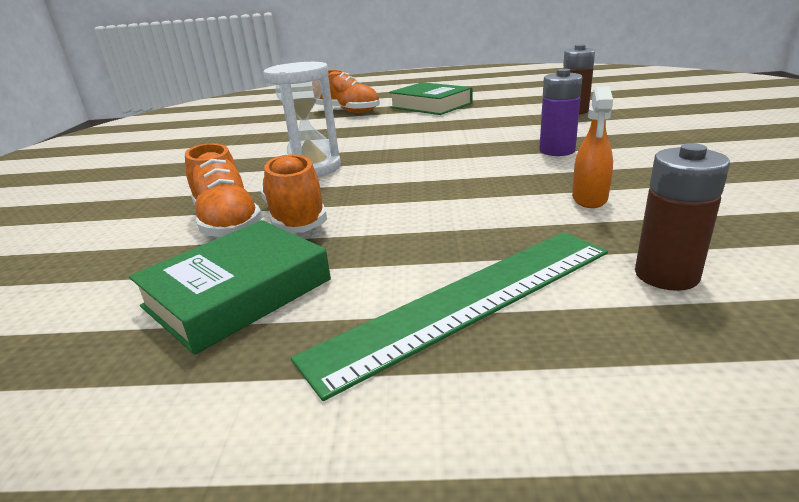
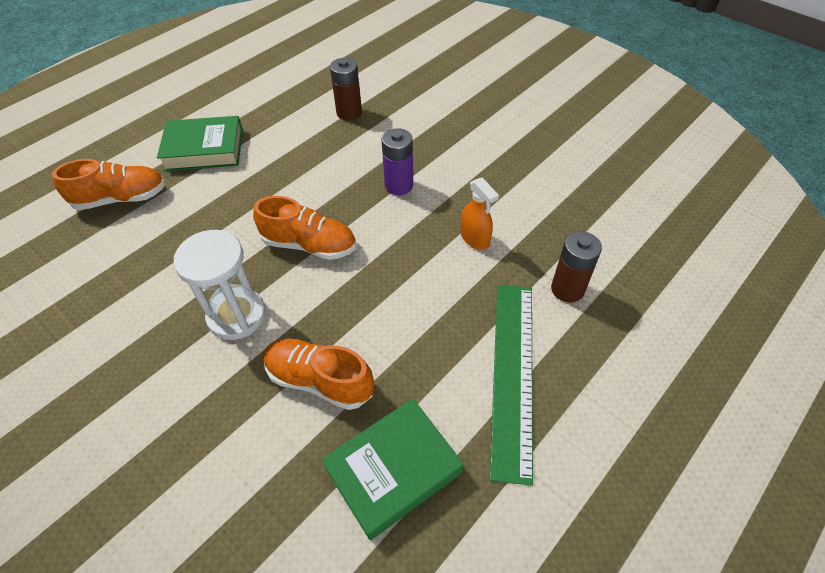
camera: 50 degrees left, 25 degrees up
green book [129,220,331,355] -> green book turned 60 degrees clockwise [321,399,463,540]
orange shoe [185,143,262,237] -> orange shoe moved to [253,196,356,260]

